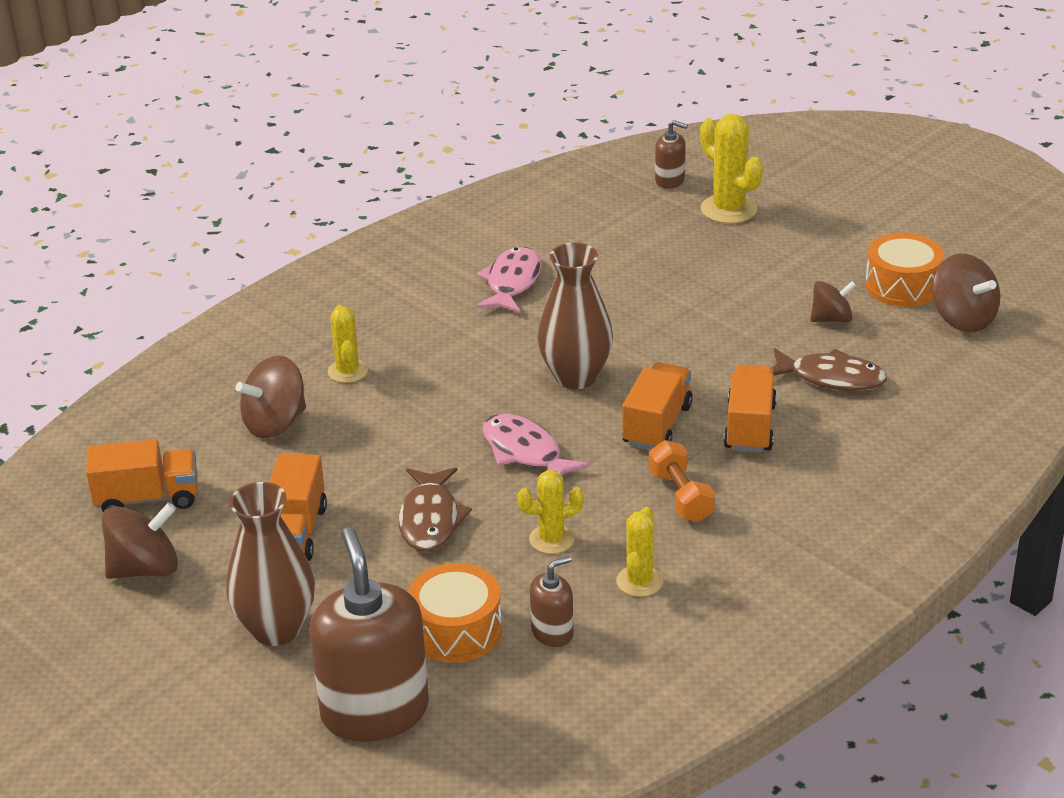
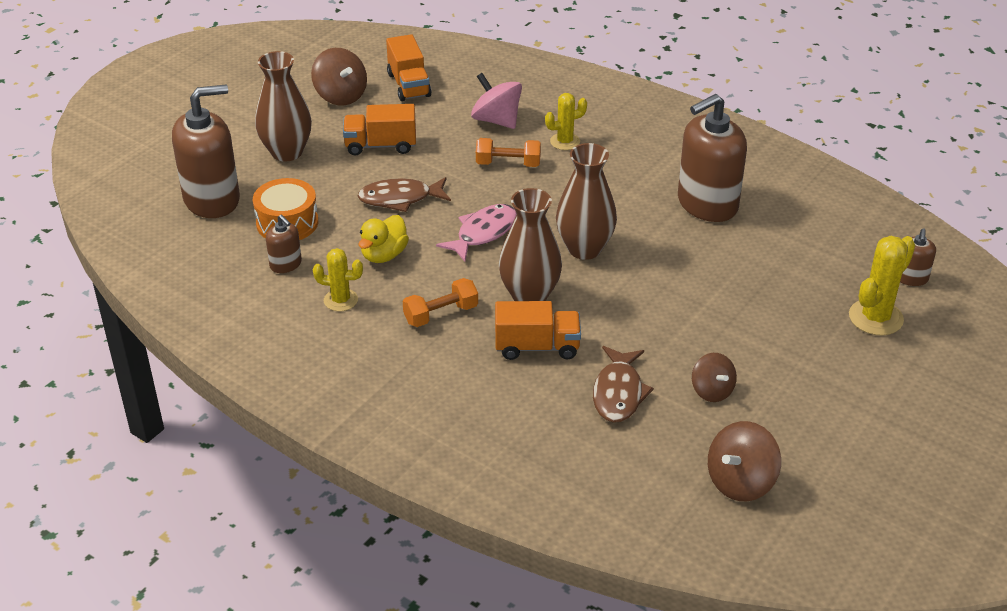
camera: 80 degrees right, 5 degrees up
brown spinning top [236,355,306,438] -> pink spinning top [471,73,522,129]
pink fish [476,247,541,313] -> brown soap dispenser [678,94,747,222]
yellow cactus [517,470,584,554] -> yellow duck [358,215,409,263]
orange truck [622,363,693,450] -> brown vase [499,188,562,301]
orange drum [865,233,944,307] -> none
none -> orange dumbbell [476,138,541,167]

